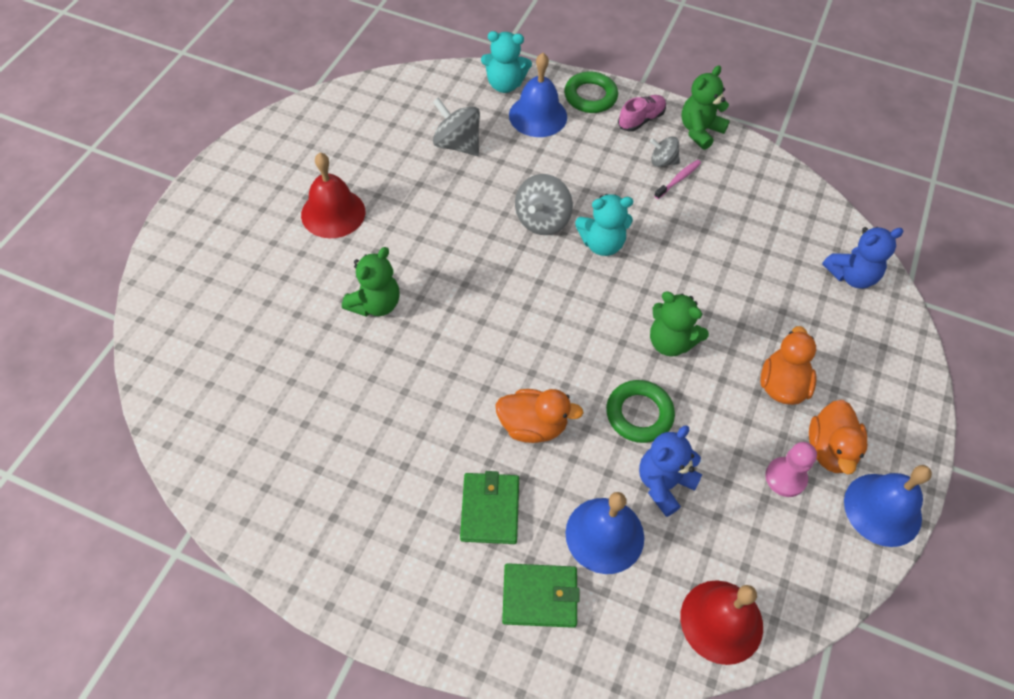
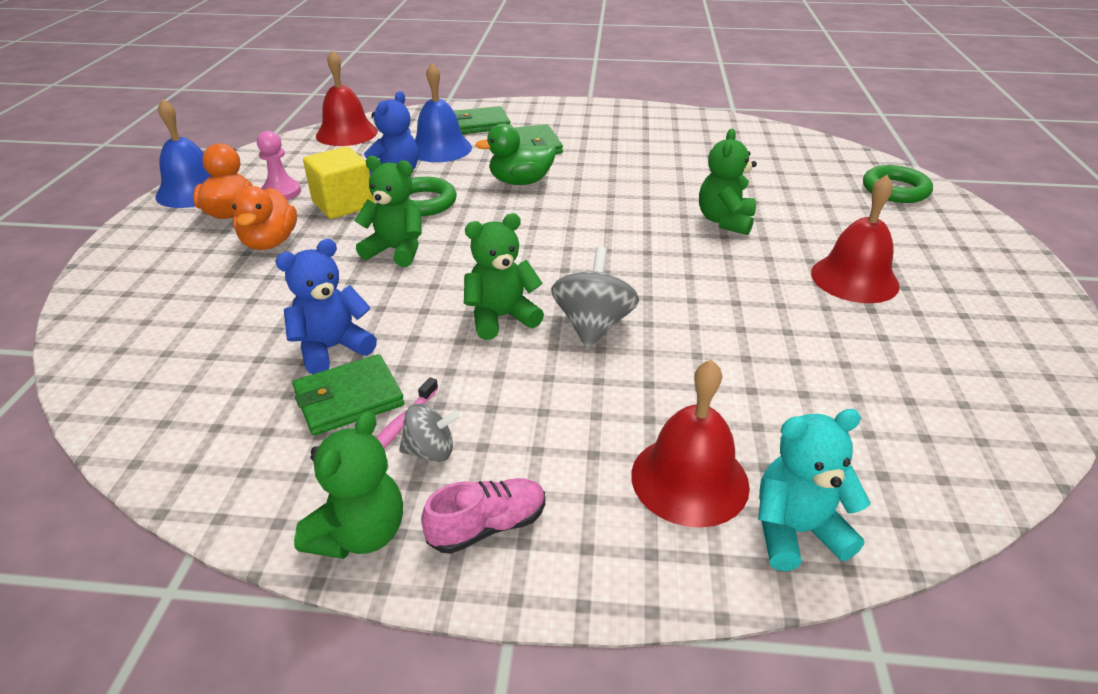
camera: 165 degrees right, 20 degrees down
grey spinning top [433,98,480,156] -> none
orange duck [495,389,584,443] -> green duck [475,123,556,185]
blue bell [509,53,567,137] -> red bell [631,359,750,528]
green ring [564,71,618,113] -> green ring moved to [863,165,933,203]
turquoise teddy bear [575,194,633,256] -> green teddy bear [464,213,544,340]
pink shoe [618,95,666,132] -> pink shoe turned 150 degrees counterclockwise [421,478,545,554]
blue teddy bear [822,227,904,289] -> blue teddy bear moved to [275,239,377,374]
none -> green wallet [292,354,404,435]
none -> yellow cube [303,146,374,219]

